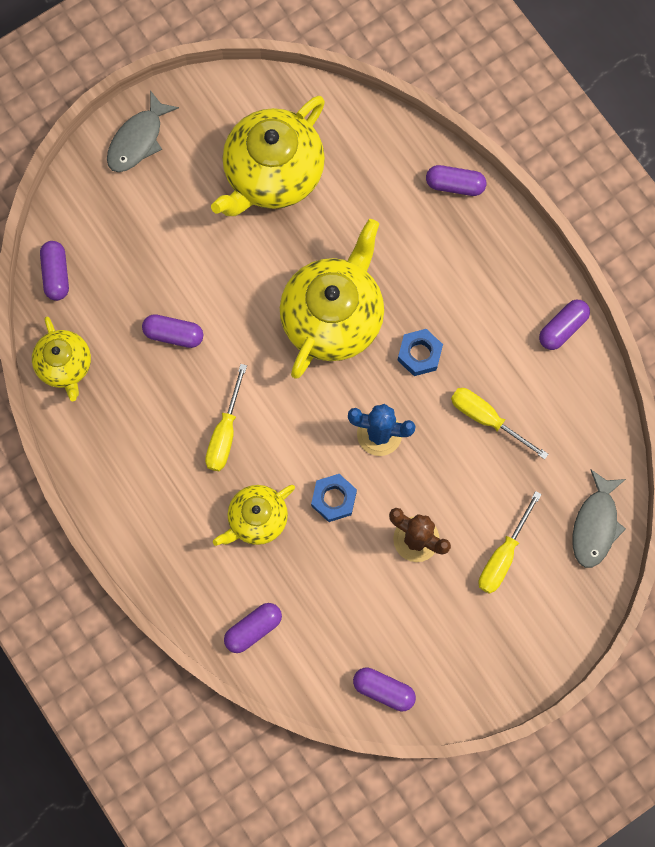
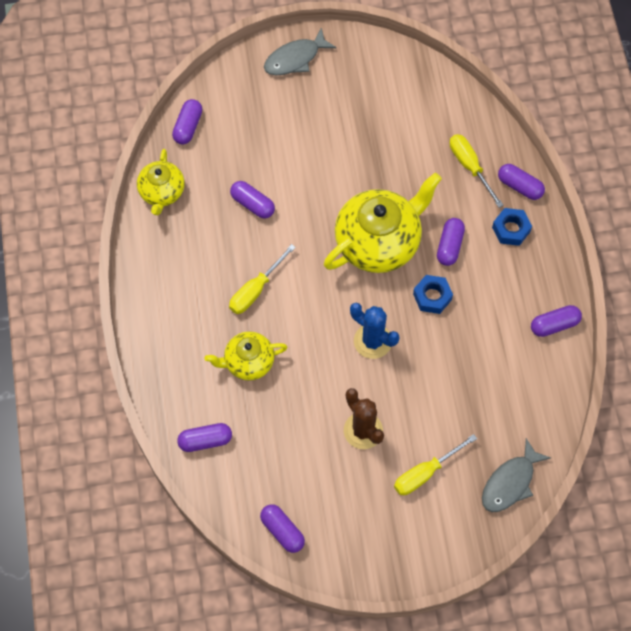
camera: 25 degrees right, 10 degrees down
yellow teapot [211,96,325,216] -> none
blue nut [311,474,357,522] -> blue nut moved to [492,208,532,246]
yellow screwdriver [451,388,549,460] -> yellow screwdriver moved to [450,134,504,208]
none -> purple capsule [437,218,465,266]

